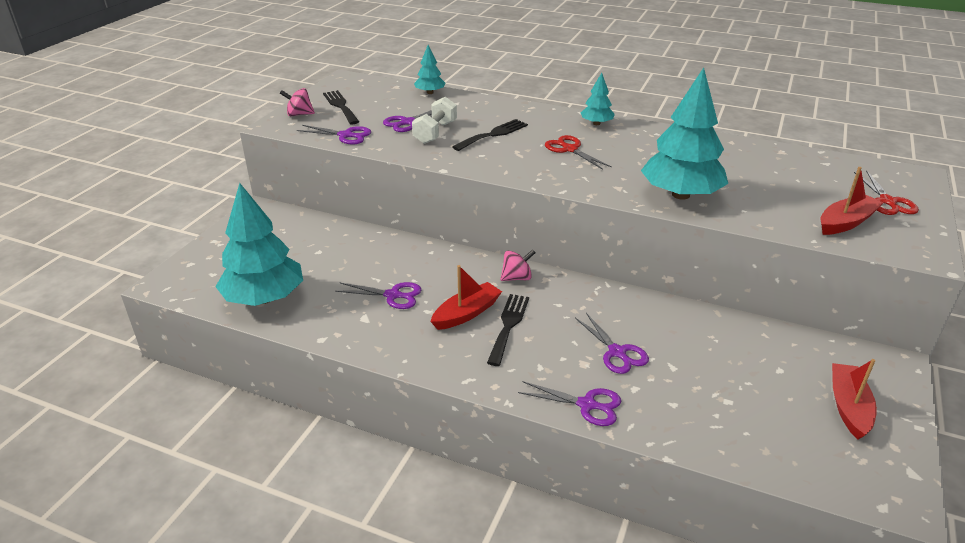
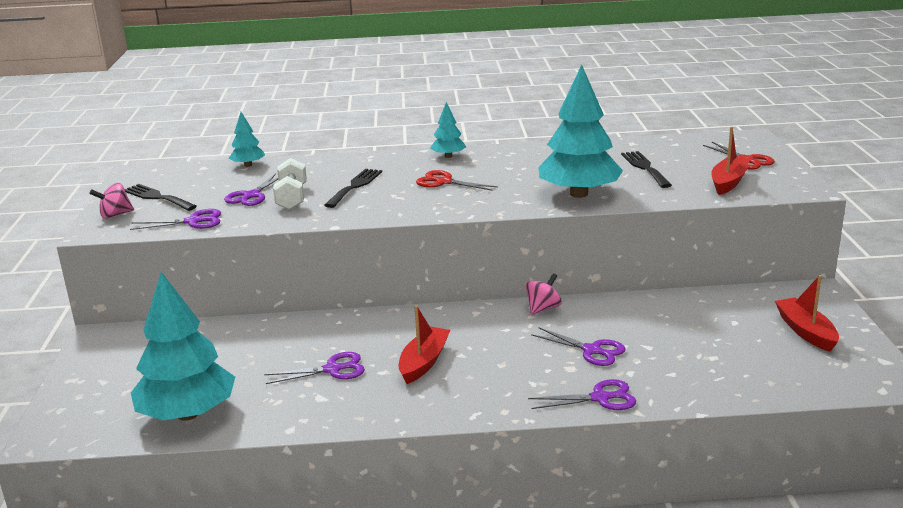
camera: 25 degrees left, 10 degrees down
black fork [487,294,529,366] -> black fork moved to [621,151,672,188]
pink spinning top [500,249,536,281] -> pink spinning top moved to [526,273,562,315]

